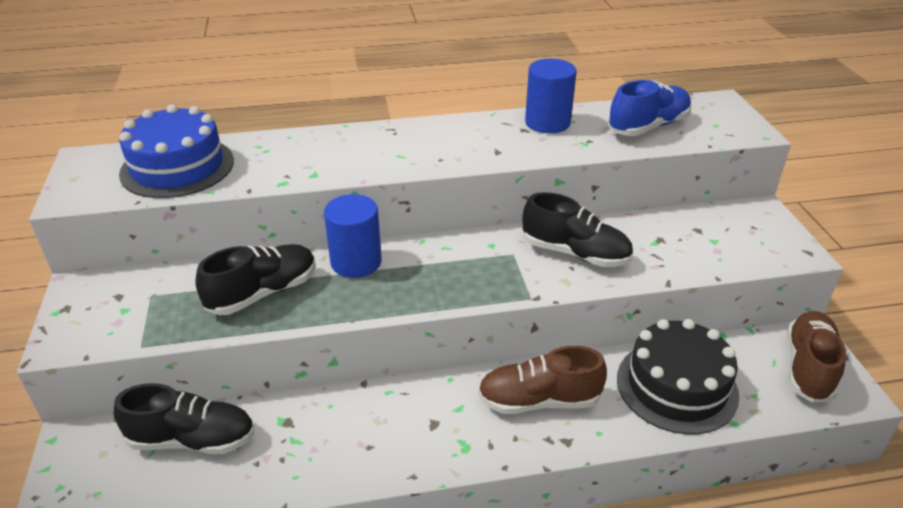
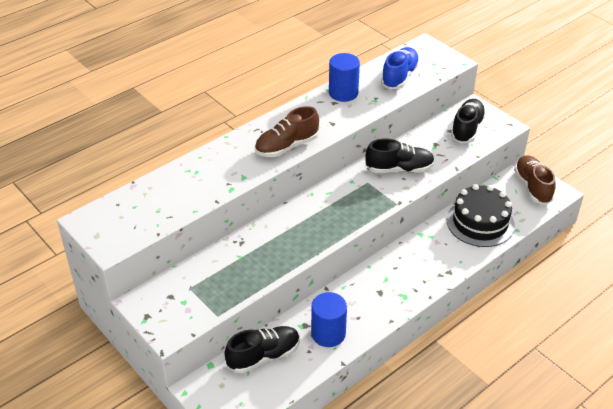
camera: 30 degrees left, 5 degrees up
blue cake [119,104,234,198] -> none
black shoe [195,244,316,315] -> black shoe moved to [451,99,486,144]
blue cylinder [324,194,382,278] -> blue cylinder moved to [311,292,347,347]
brown shoe [478,346,607,414] -> brown shoe moved to [255,106,319,157]

